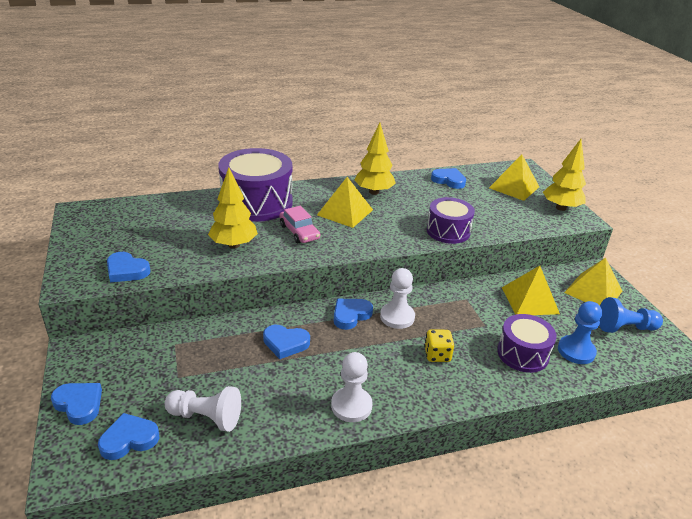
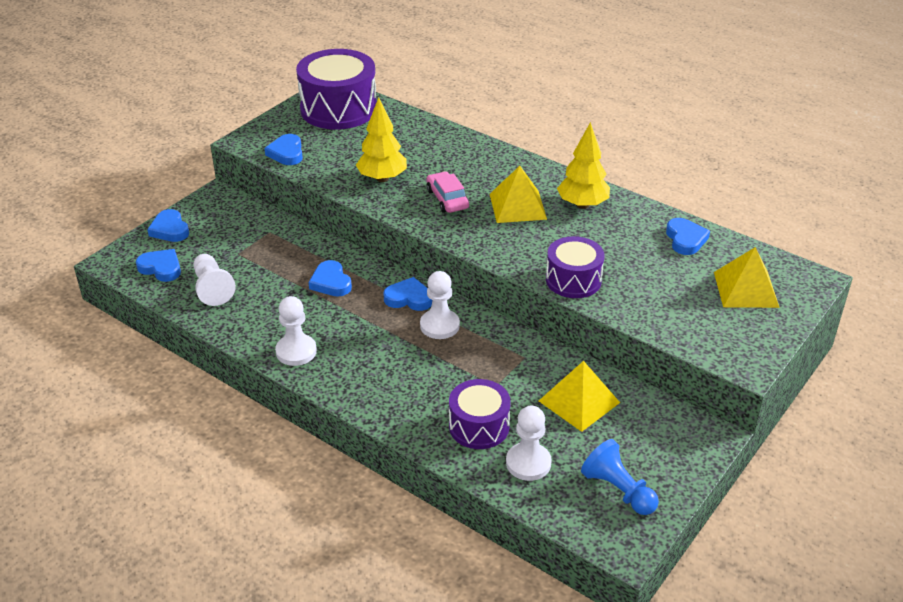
camera: 55 degrees right, 5 degrees up
blue heart [51,383,102,425] -> blue heart turned 150 degrees clockwise [147,209,189,242]
purple drum [218,148,293,222] -> purple drum moved to [296,49,377,130]
pink car [280,206,320,243] -> pink car turned 135 degrees clockwise [426,172,469,213]
yellow dice [424,329,454,362] -> none
yellow tree [543,139,586,211] -> none
blue pawn [558,301,602,364] -> white pawn [506,406,552,481]
yellow pyramid [564,258,622,305] -> none

